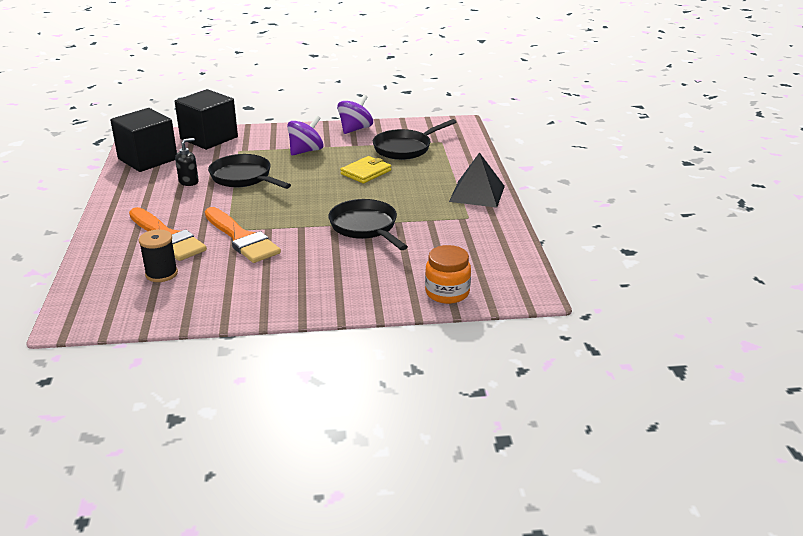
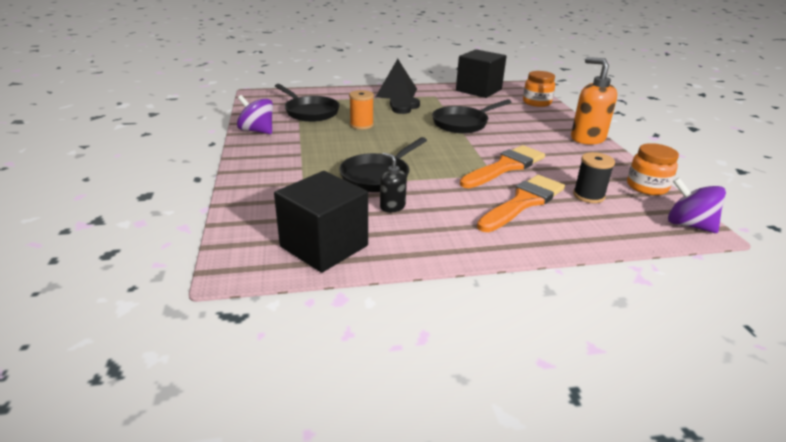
camera: 95 degrees left, 0 degrees up
black cube [175,89,238,150] -> black cube moved to [456,49,507,98]
purple spinning top [287,115,324,156] -> purple spinning top moved to [668,178,726,233]
yellow wallet [340,156,391,183] -> orange spool [349,90,374,130]
none -> black heart [390,97,420,114]
none -> orange soap dispenser [571,57,617,145]
none -> orange jar [627,143,679,195]

